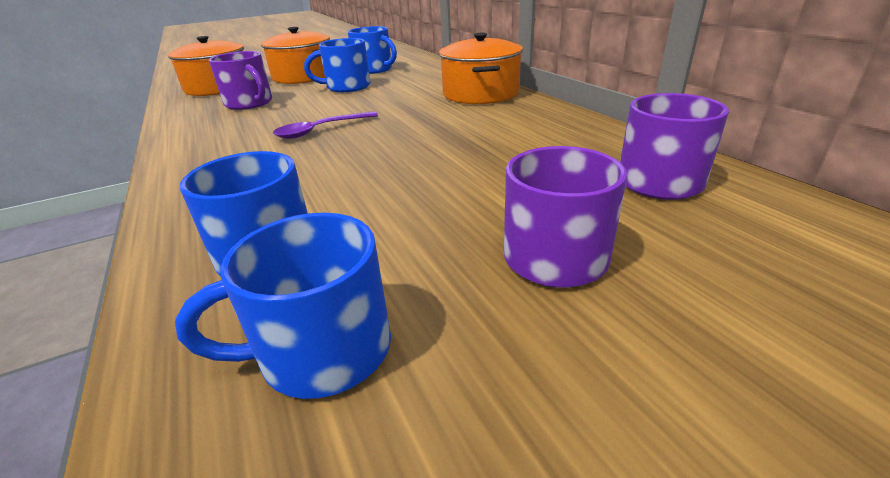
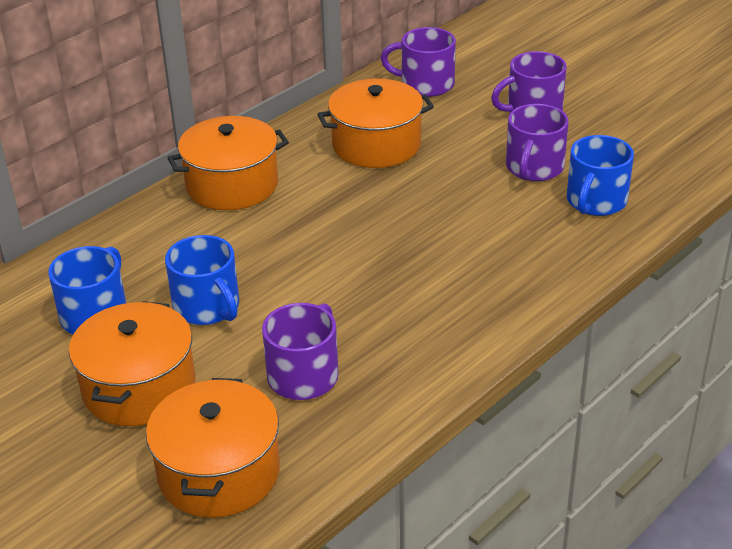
camera: 110 degrees left, 5 degrees up
blue mug [175,213,391,399] -> none
purple spoon [273,111,378,139] -> none
none -> orange pot [317,79,434,168]
none -> purple mug [506,104,569,181]

